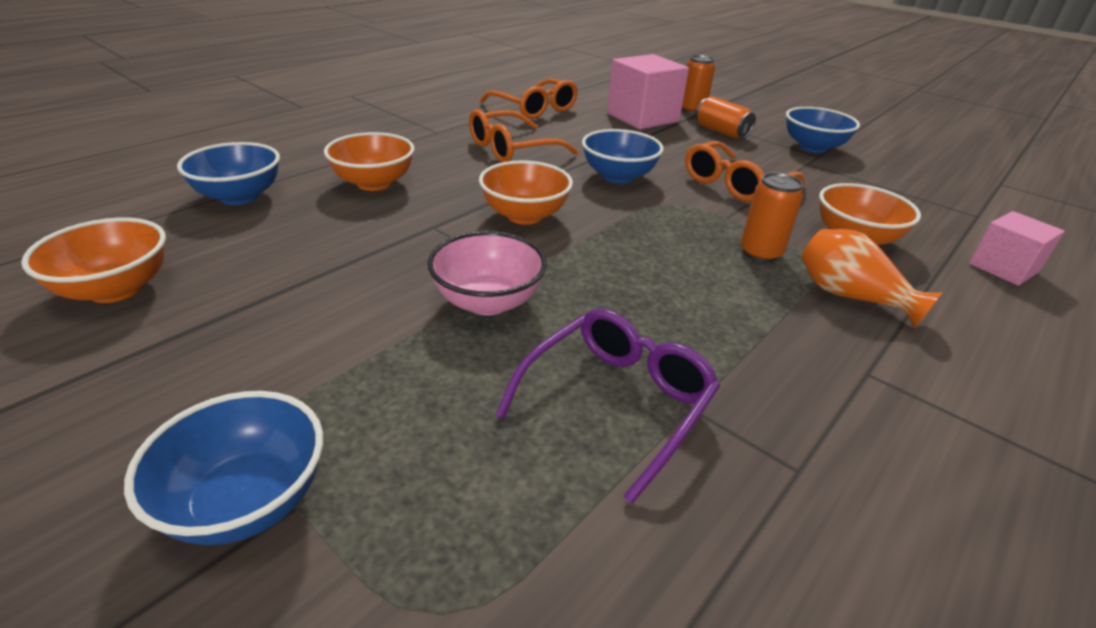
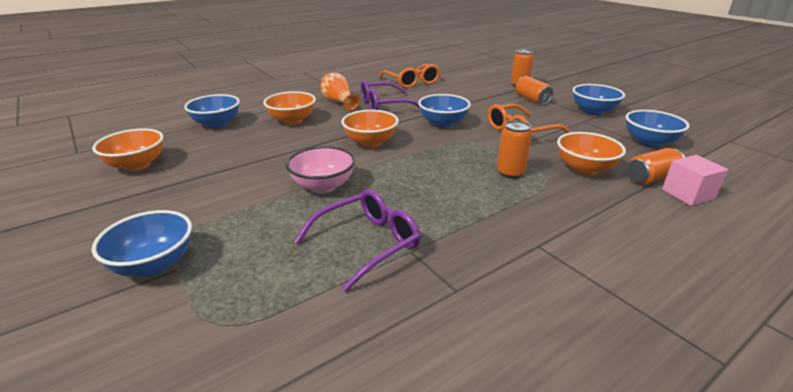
camera: 15 degrees right, 5 degrees down
orange glasses [469,109,579,162] -> purple glasses [361,80,420,110]
pink cube [607,54,689,129] -> none
orange vase [801,229,943,328] -> orange vase moved to [321,73,360,111]
none -> blue bowl [626,110,690,148]
none -> orange can [627,148,685,185]

